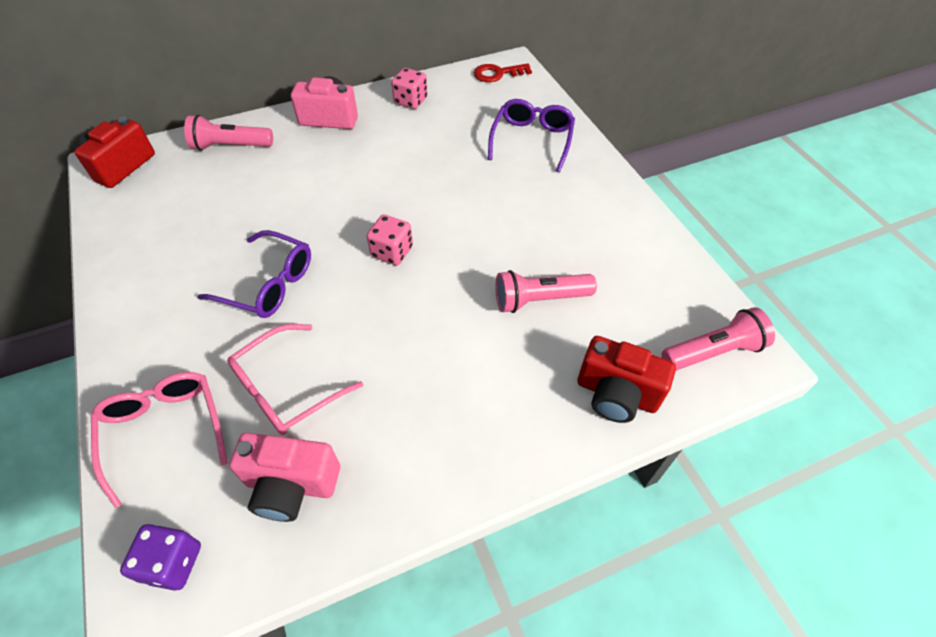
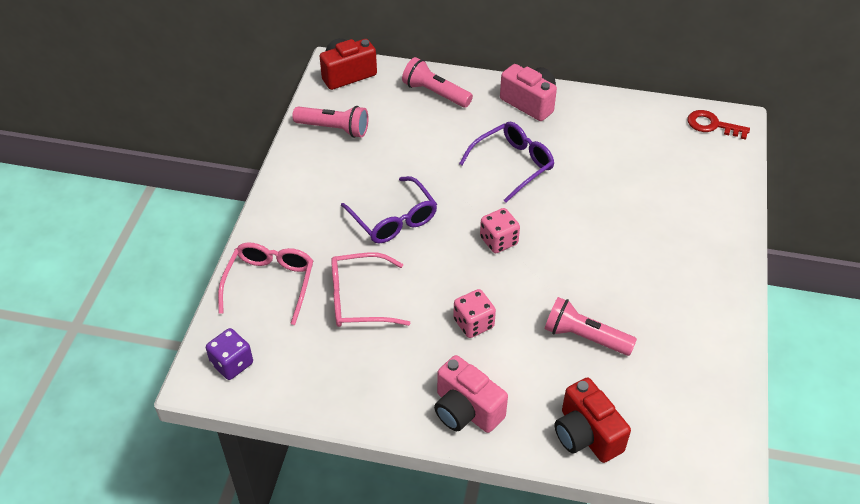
camera: 35 degrees right, 5 degrees down
pink camera [229,433,340,522] -> pink camera moved to [434,355,508,433]
pink dice [391,68,428,109] -> pink dice moved to [453,289,496,338]
purple glasses [488,99,575,173] -> purple glasses moved to [459,122,554,203]
pink flashlight [662,307,775,371] -> pink flashlight moved to [292,106,368,138]

